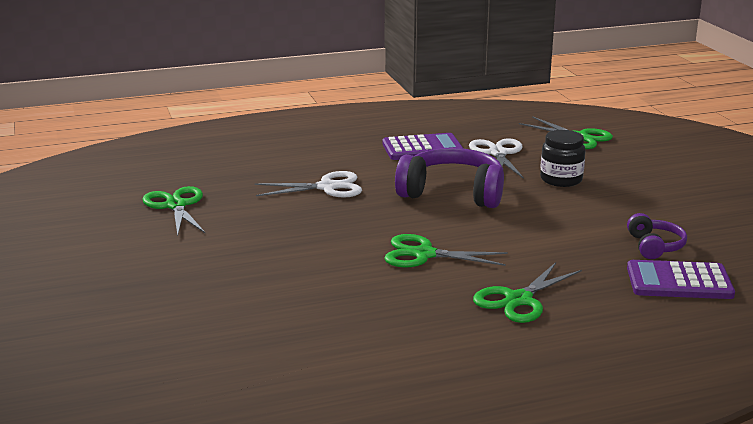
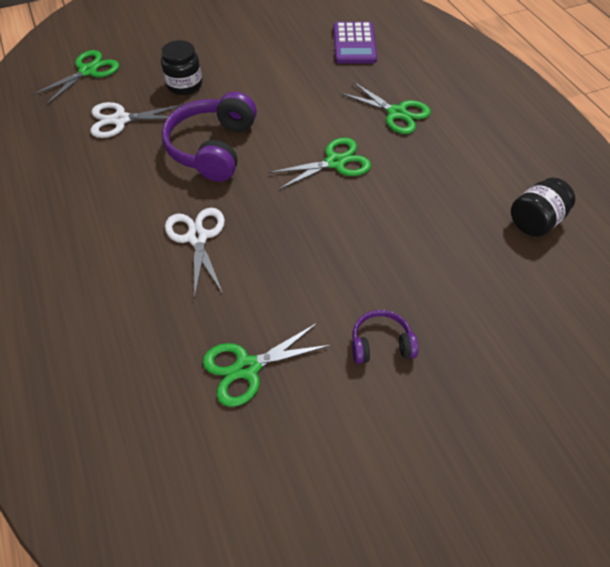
camera: 95 degrees left, 30 degrees up
purple calculator [382,133,464,160] -> none
green scissors [384,234,508,268] -> green scissors turned 120 degrees counterclockwise [268,137,371,190]
purple headphones [627,213,687,259] -> purple headphones moved to [352,310,418,364]
none -> black jar [511,178,575,237]

